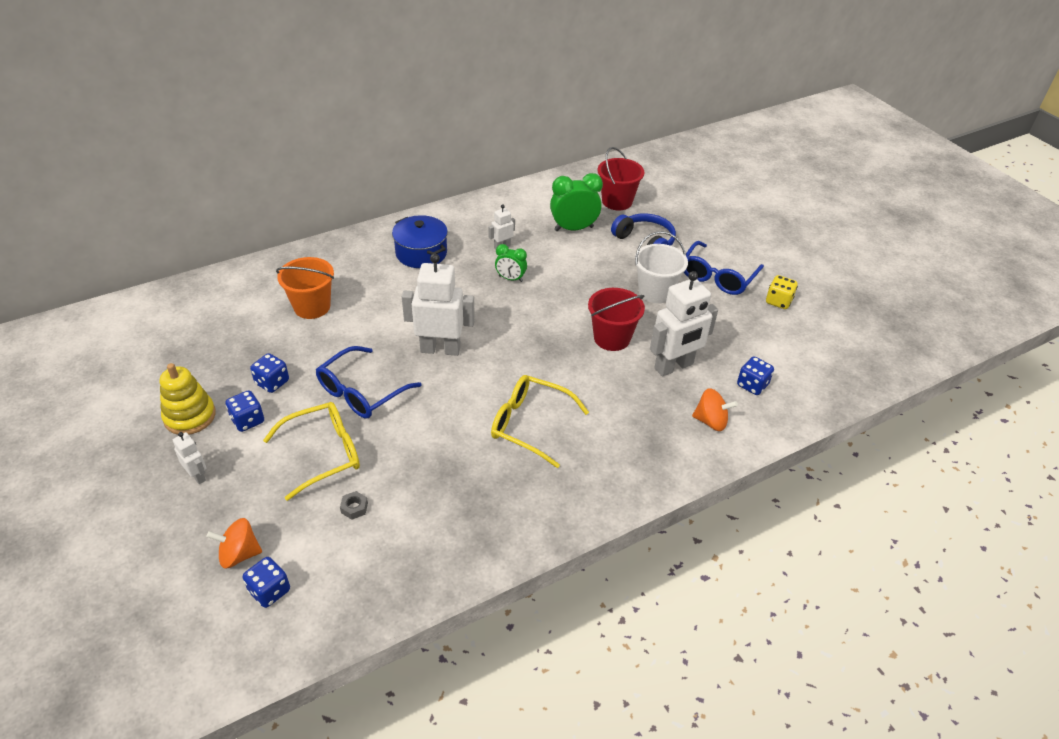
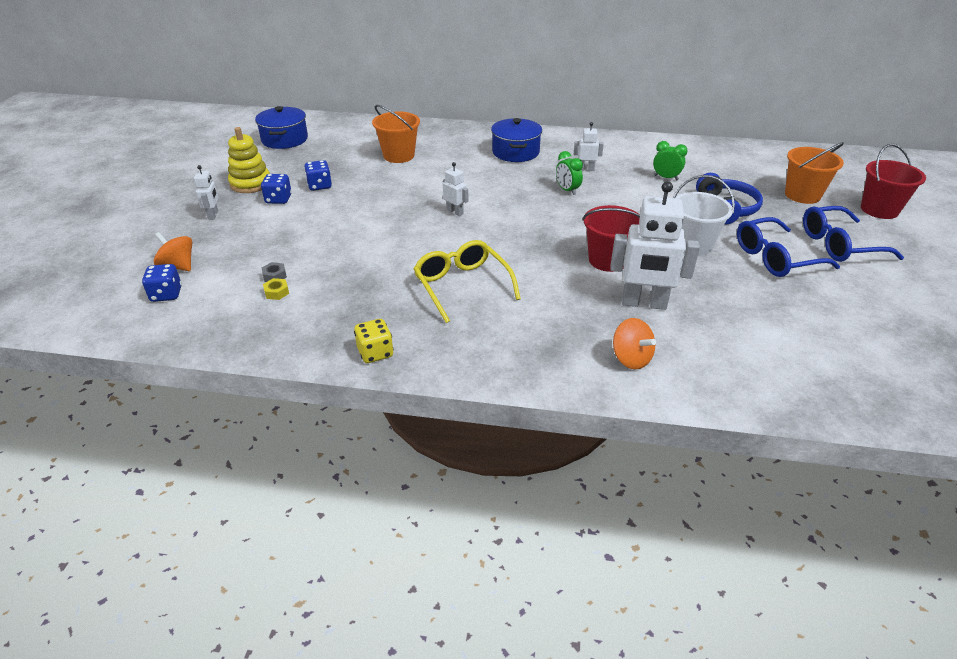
camera: 40 degrees right, 5 degrees down
yellow glasses [263,402,360,501] -> none
blue glasses [316,346,422,419] -> blue glasses moved to [803,206,904,262]
white robot [402,254,475,356] -> white robot [443,162,468,216], size x0.48
green clock [550,173,603,231] -> green clock [653,141,688,180], size x0.59
red bucket [598,147,644,210] -> red bucket moved to [861,144,926,219]
blue dice [737,356,774,395] -> none
yellow dice [766,275,798,309] -> yellow dice moved to [354,319,394,363]
none -> blue pot [255,106,308,149]
none -> yellow nut [263,278,289,300]
none -> orange bucket [785,142,844,204]

